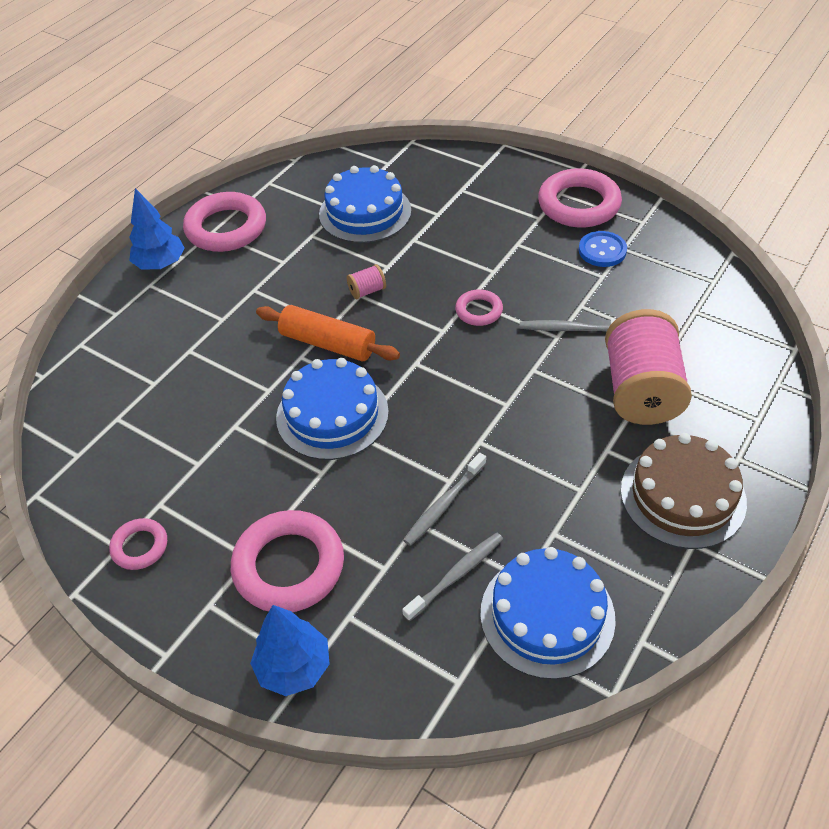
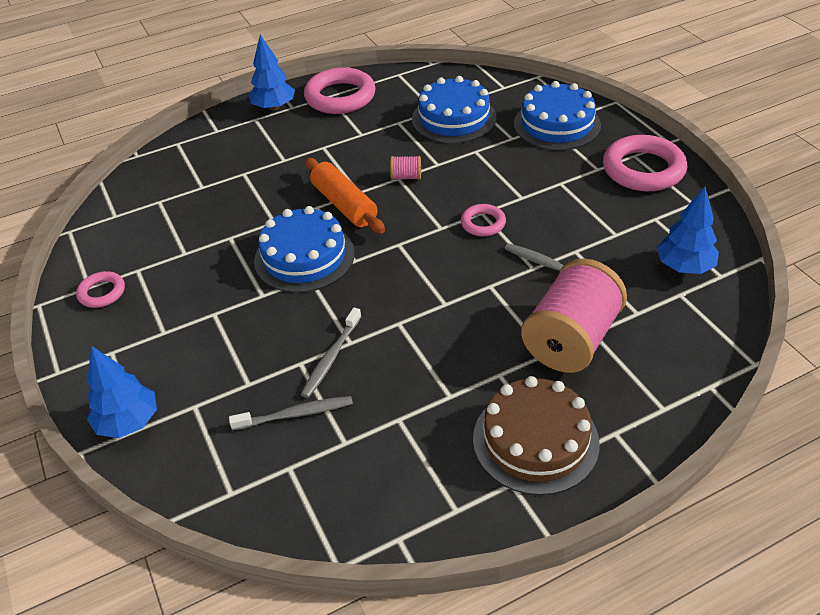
camera: 30 degrees right, 5 degrees down
pink ring [231,510,344,612] -> none
grey toothbrush [403,453,486,546] -> grey toothbrush turned 45 degrees counterclockwise [301,308,362,398]
blue cake [480,547,616,679] -> blue cake moved to [514,81,601,150]
blue button [579,231,627,267] -> none
none -> blue tree [657,186,719,274]

